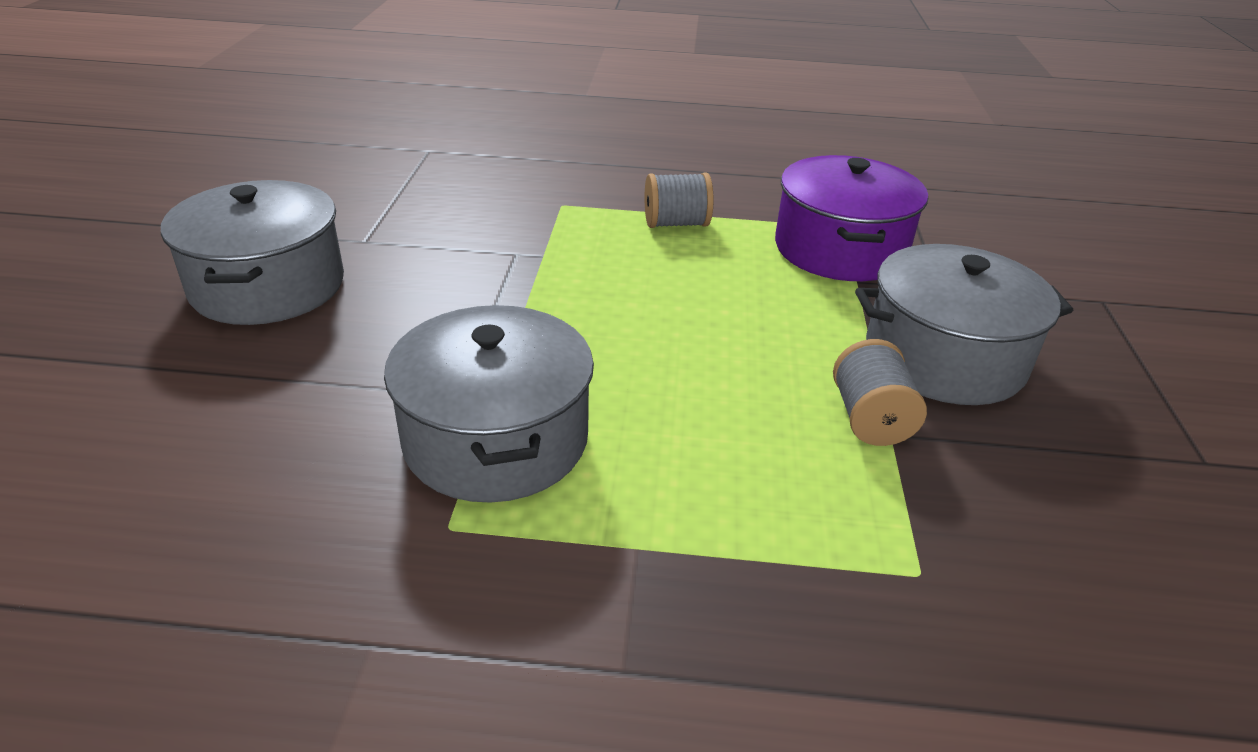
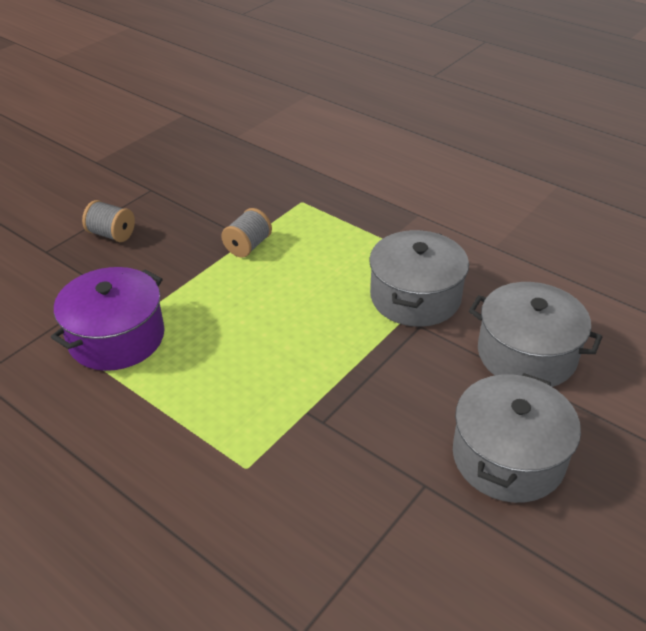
camera: 145 degrees left, 5 degrees up
grey spool [645,172,714,228] -> grey spool moved to [82,200,135,242]
grey pot [855,244,1073,405] -> grey pot moved to [469,282,602,387]

